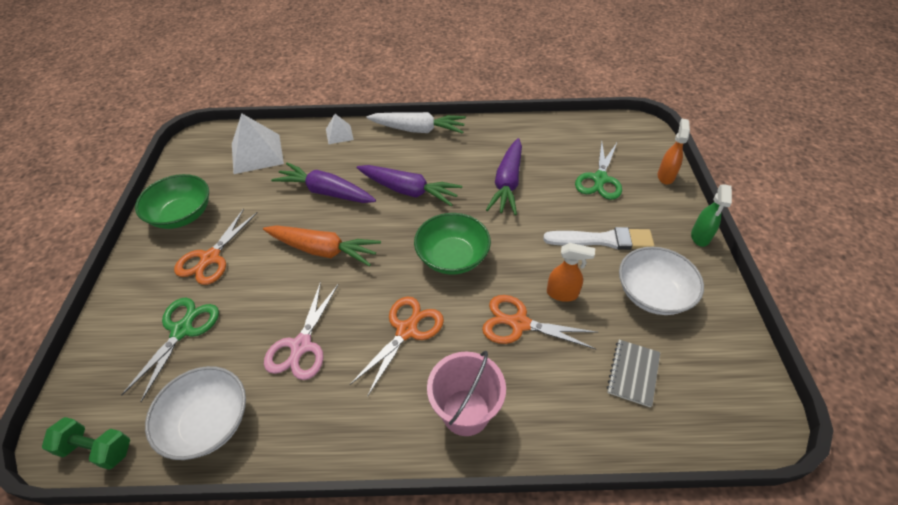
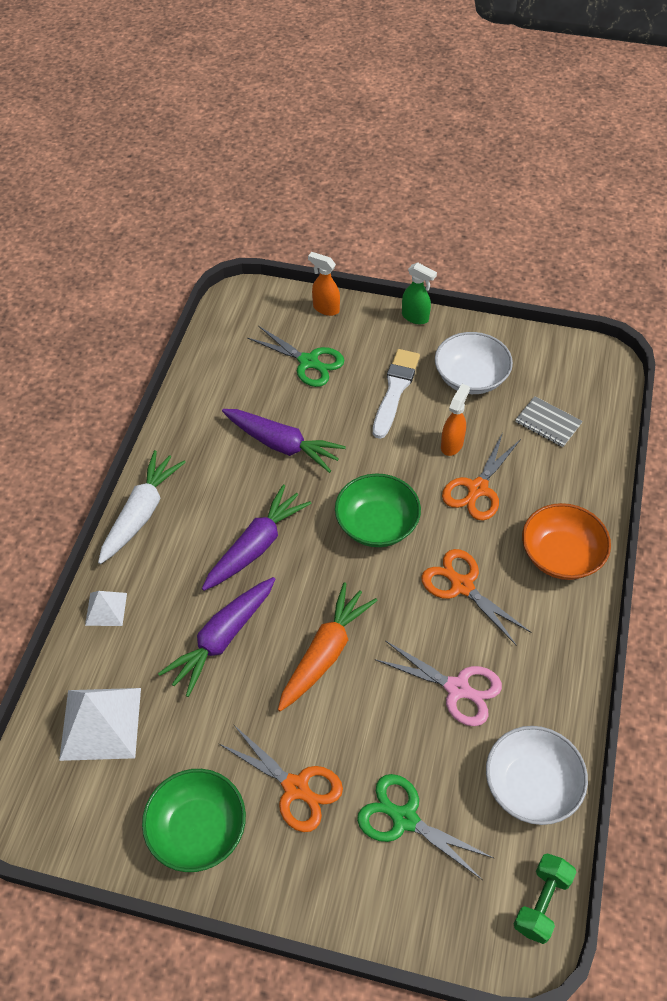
camera: 75 degrees left, 5 degrees up
pink bucket [427,351,506,436] -> orange bowl [522,503,611,580]

